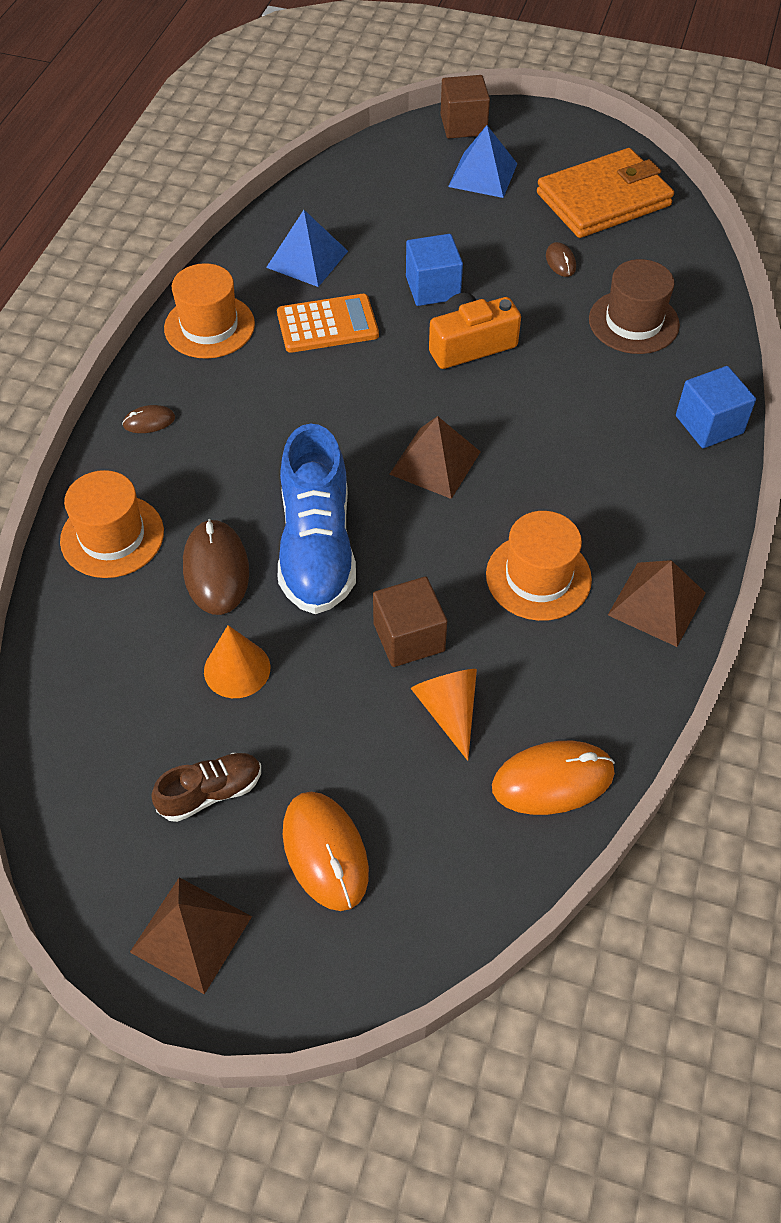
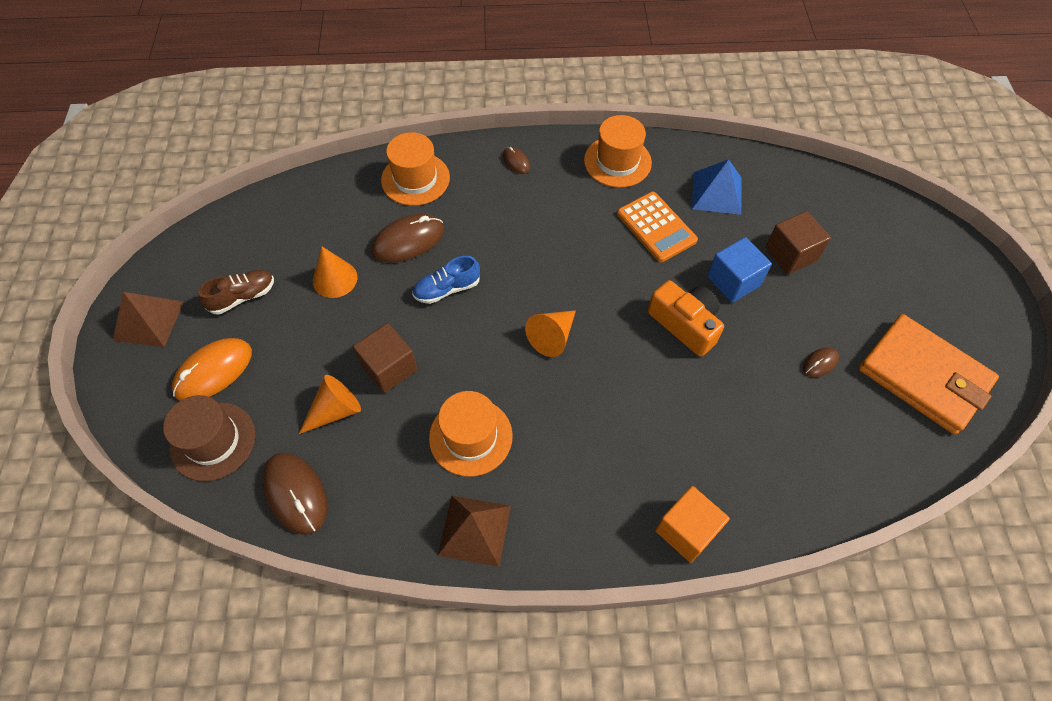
camera: 70 degrees right, 5 degrees up
brown shoe [152,753,261,822] -> brown shoe turned 75 degrees counterclockwise [198,270,274,314]
blue shoe [278,424,356,614] -> blue shoe [412,256,480,304], size x0.52
brown pyramid [389,416,481,499] -> orange cone [525,310,576,357]
brown cube [441,75,490,138] -> brown cube moved to [765,211,831,274]
blue pyramid [448,125,517,198] -> none
orange mouse [492,741,615,815] -> brown mouse [262,453,327,535]
brown hat [589,259,680,354] -> brown hat moved to [163,395,255,481]
blue cube [676,366,756,448] -> orange cube [655,486,730,563]

